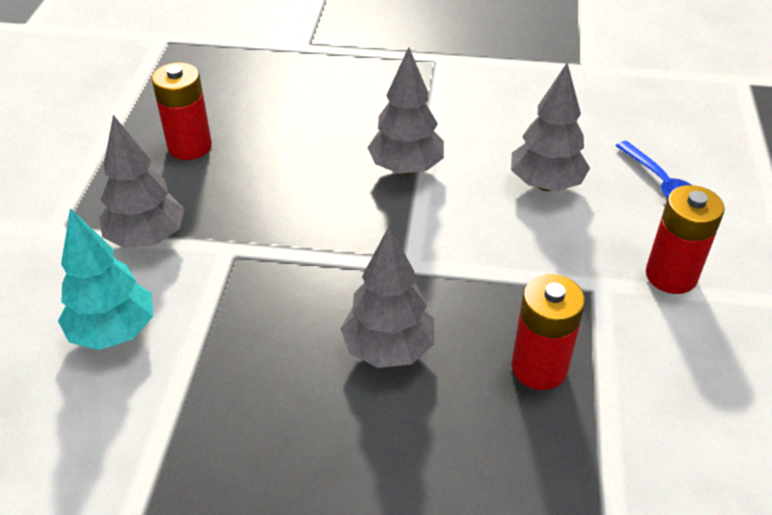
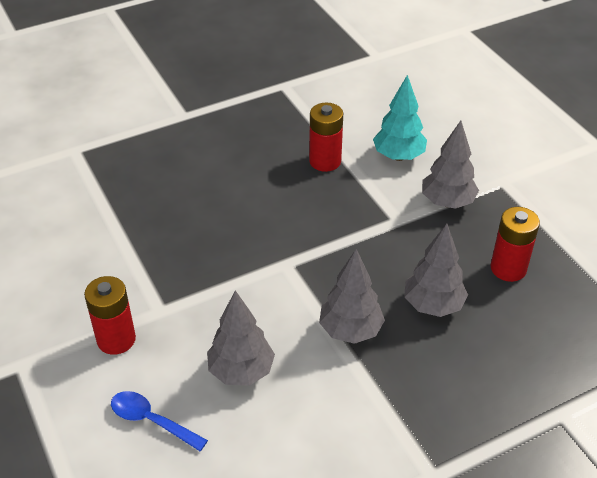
camera: 145 degrees right, 0 degrees up
grey tree [340,226,434,368] -> grey tree moved to [404,224,468,317]
red battery [511,274,585,390] -> red battery moved to [309,103,343,172]

